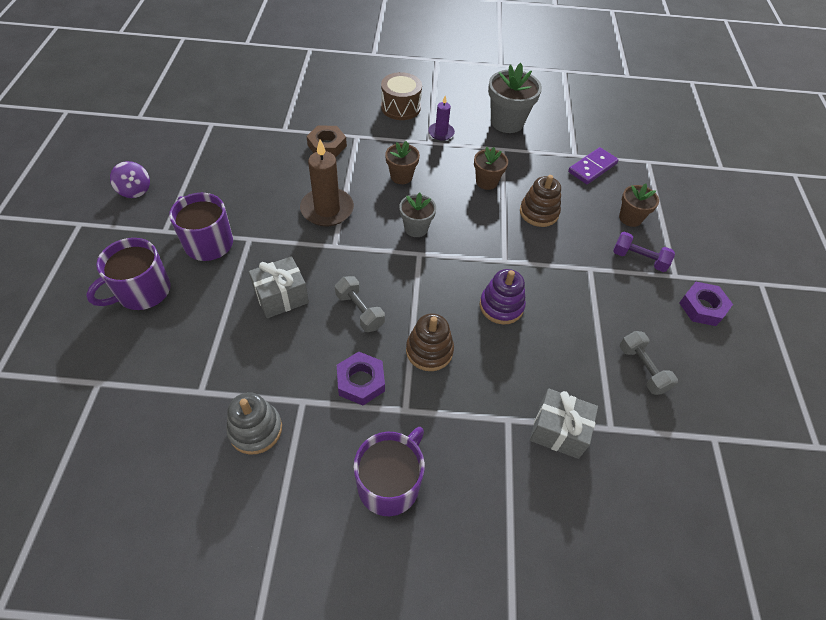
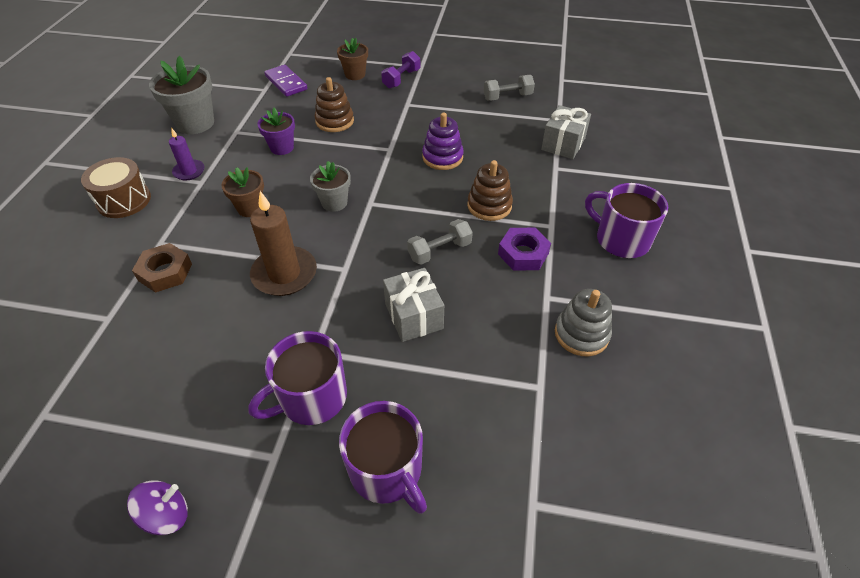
camera: 80 degrees left, 5 degrees down
brown flower pot [474,147,508,190] -> purple flower pot [258,108,295,155]
purple nut [679,282,733,326] -> none

